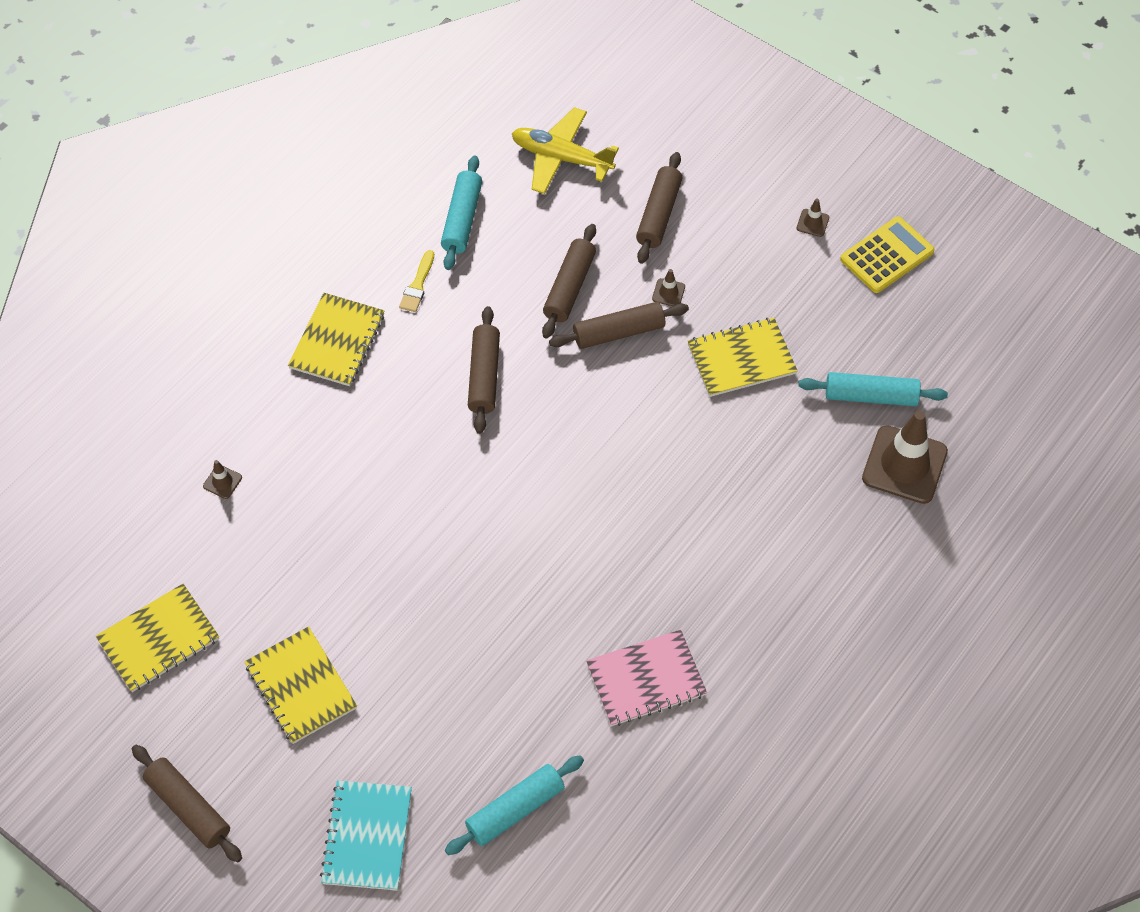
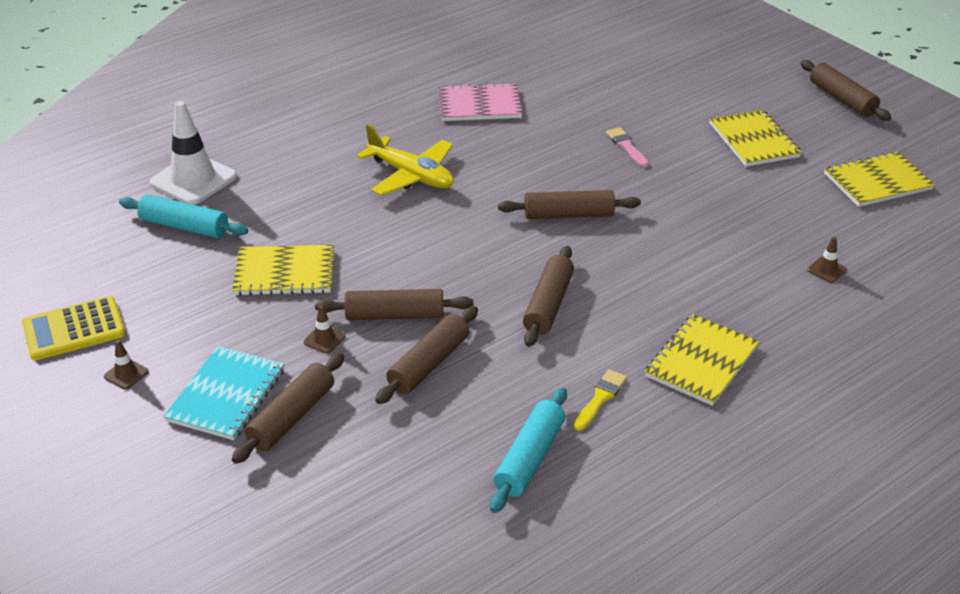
camera: 165 degrees left, 20 degrees down
turquoise notebook [320,780,412,890] -> turquoise notebook moved to [163,346,284,440]
turquoise rolling pin [445,755,584,855] -> none
yellow plane [512,107,619,194] -> yellow plane moved to [357,124,454,196]
brown traffic cone [862,411,948,504] -> white traffic cone [150,101,237,205]
none -> brown rolling pin [498,190,641,219]
none -> pink brush [606,127,649,168]

